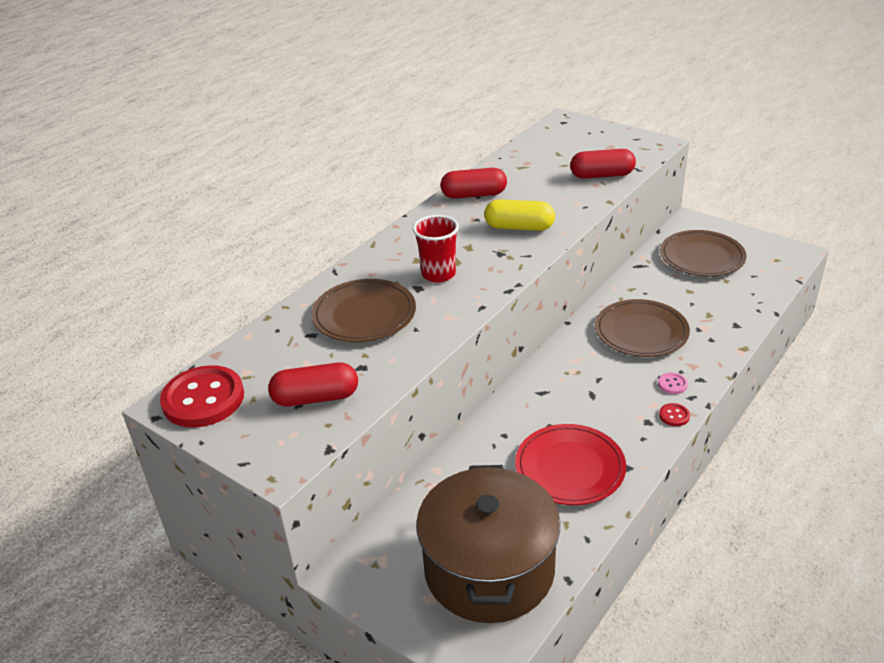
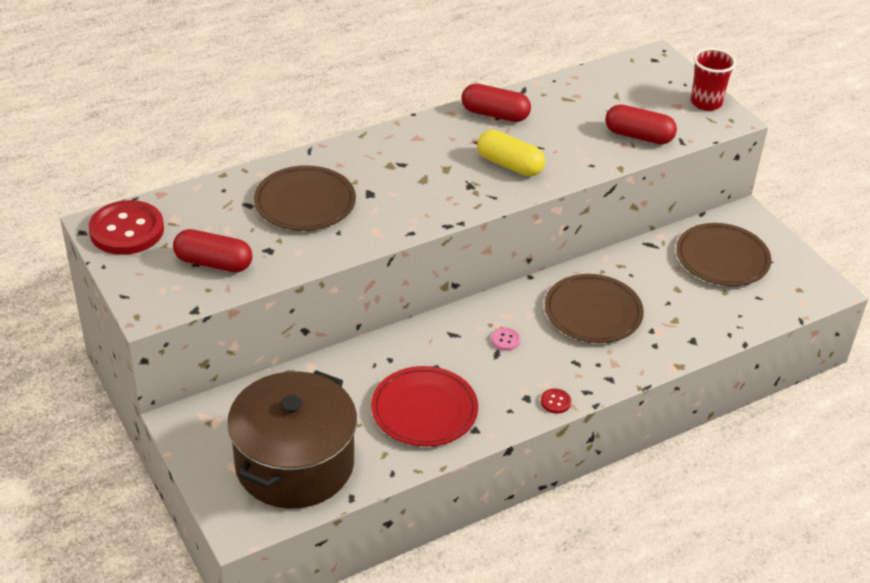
camera: 20 degrees right, 5 degrees up
red cup [413,215,459,282] -> red cup moved to [691,48,736,111]
pink button [658,373,688,394] -> pink button moved to [491,328,521,351]

